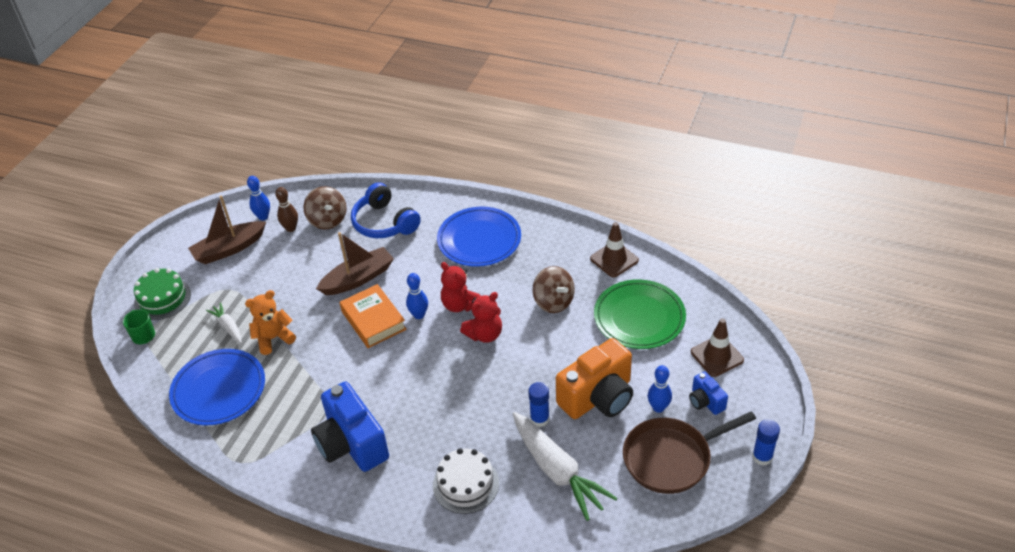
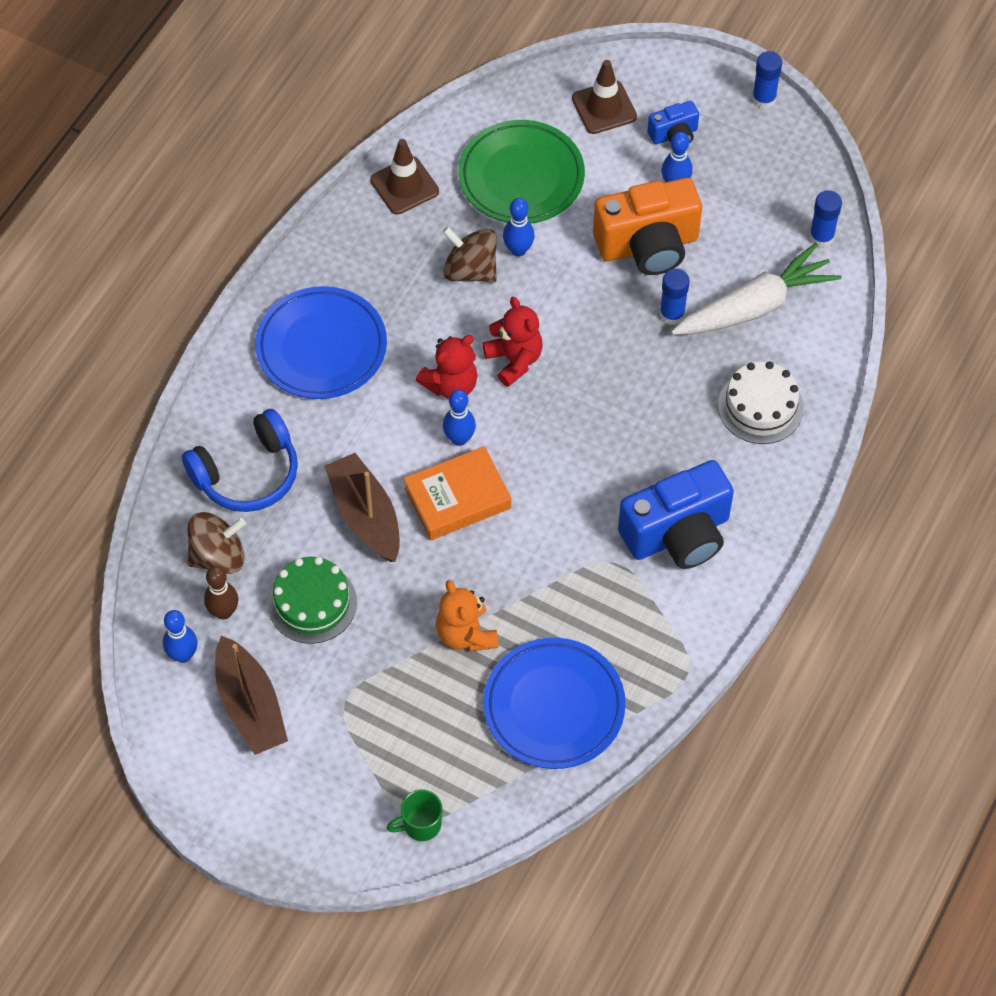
camera: 85 degrees left, 15 degrees up
green cake [134,268,191,320] -> green cake moved to [268,557,357,644]
white carrot [206,302,242,343] -> none
brown spinning top [532,266,575,313] -> brown spinning top turned 120 degrees counterclockwise [442,227,497,283]
orange camera [556,338,633,419] -> orange camera turned 105 degrees clockwise [593,178,702,275]
brown pan [623,411,756,494] -> none
none -> blue bowling pin [503,198,534,257]
none -> blue glue stick [809,190,842,247]

